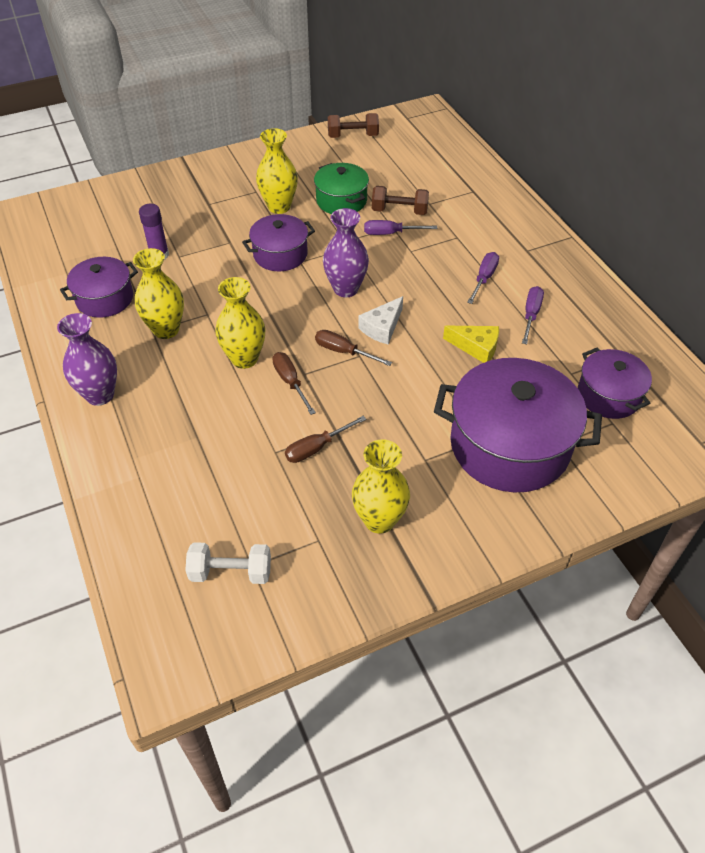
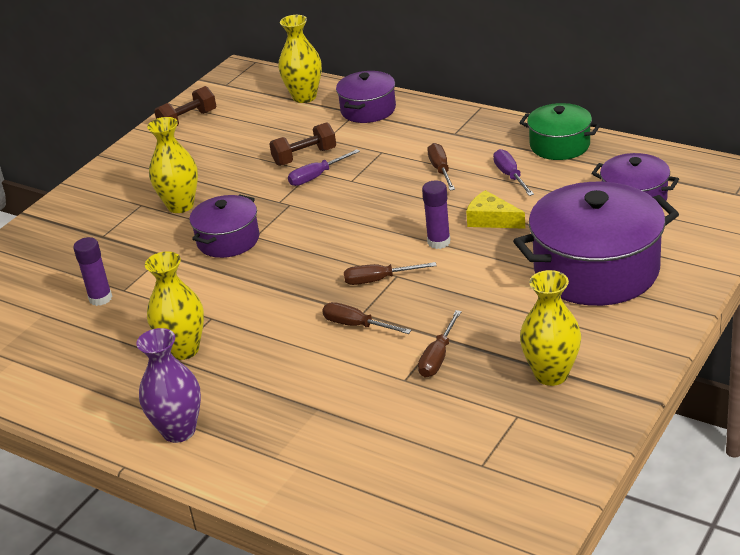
camera: 30 degrees left, 15 degrees down
purple pot [60,257,138,318] -> purple pot moved to [336,71,396,123]
white dumbbell [185,542,271,584] -> none
yellow vase [215,277,265,369] -> yellow vase moved to [278,15,322,103]
green pot [314,163,369,214] -> green pot moved to [519,103,600,160]
purple vase [323,208,369,297] -> none
white cheese [359,296,403,345] -> none
yellow cheese [443,326,499,363] -> yellow cheese turned 135 degrees counterclockwise [466,190,525,229]
purple screwdriver [467,252,499,304] -> brown screwdriver [427,143,455,191]
none -> purple glue stick [422,180,451,249]

